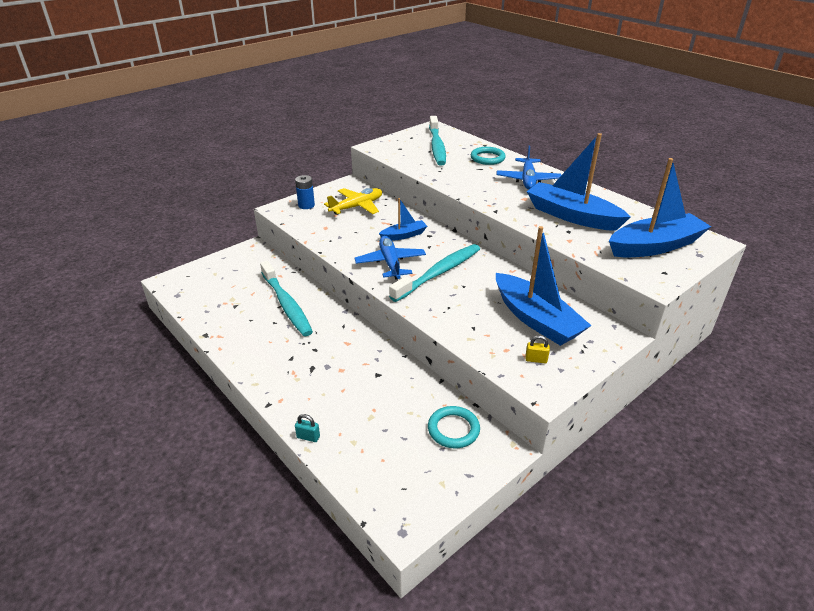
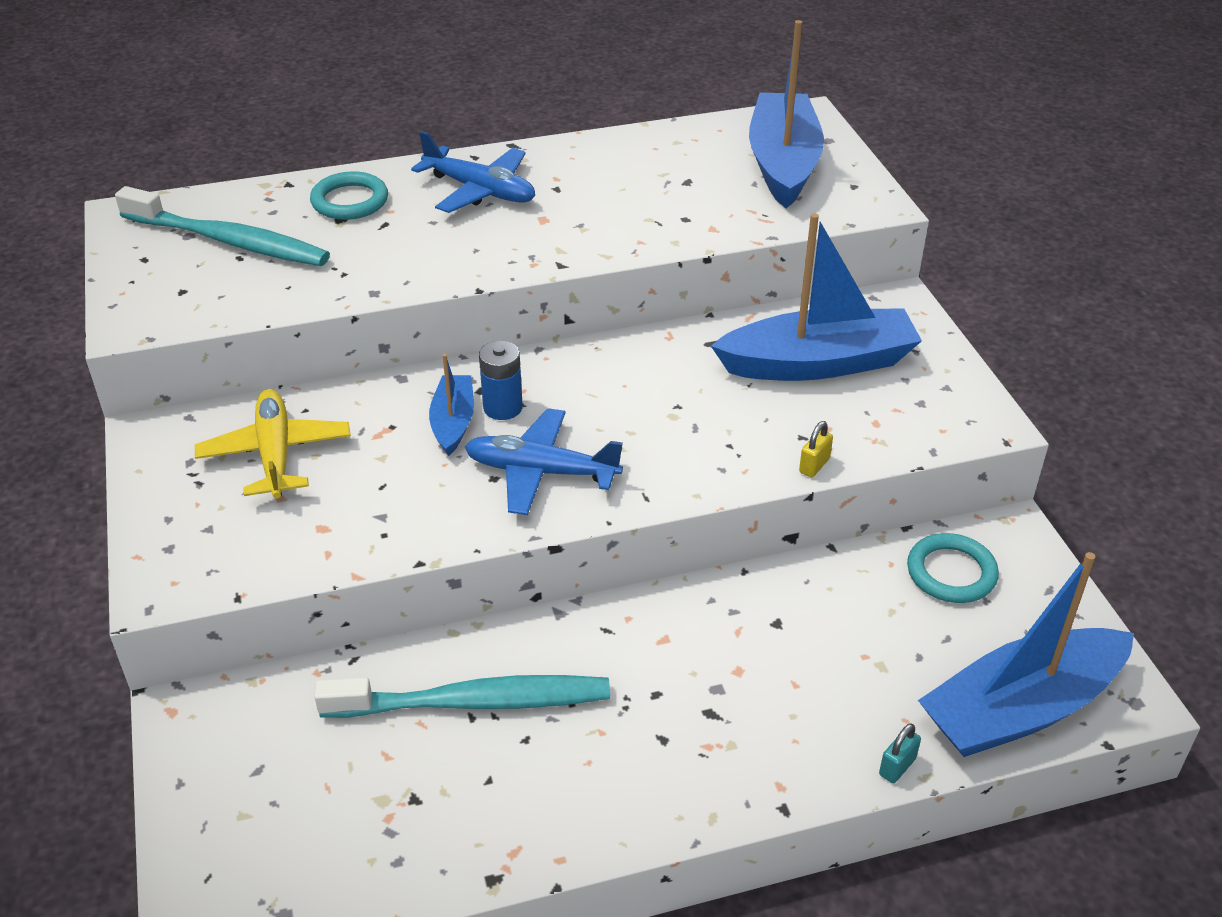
camera: 65 degrees left, 5 degrees up
blue battery [295,175,315,209] -> blue battery moved to [479,341,523,420]
turquoise toothbrush [389,244,480,302] -> none
yellow padlock [525,335,550,363] -> yellow padlock moved to [799,421,833,477]
blue boat [527,133,631,231] -> blue boat moved to [918,552,1134,757]

